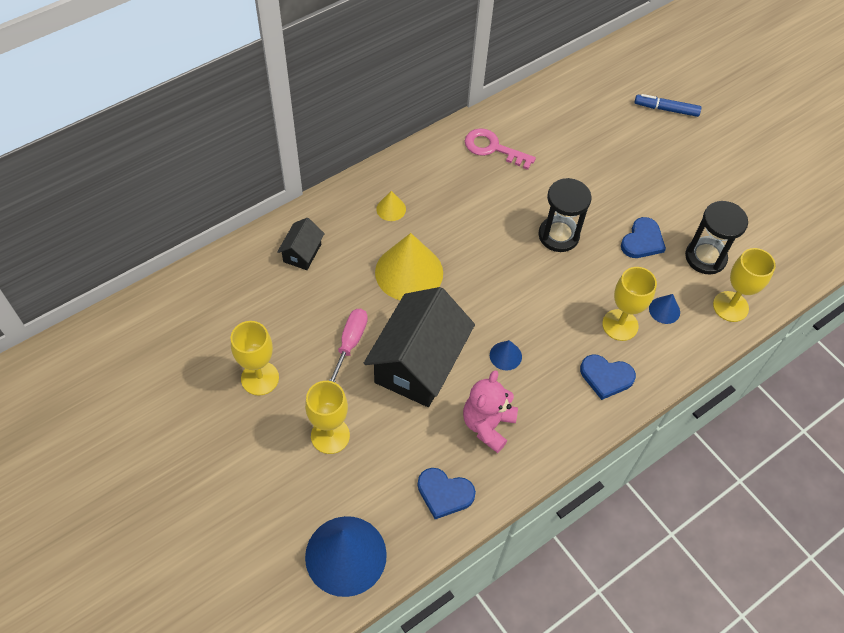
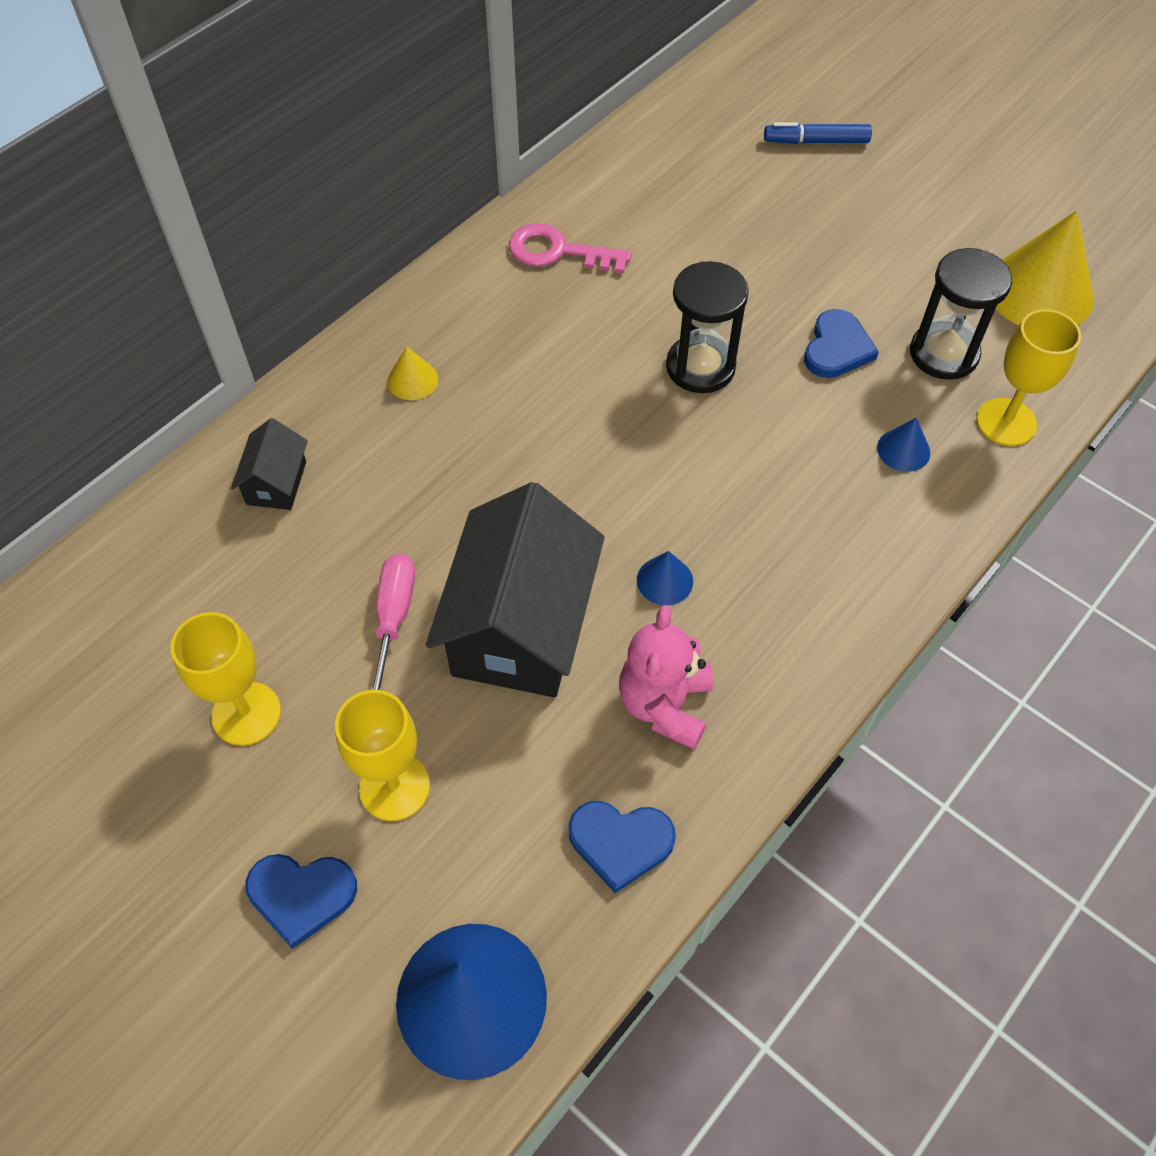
camera: 10 degrees left, 0 degrees up
yellow cone [375,233,443,300] -> yellow cone moved to [996,210,1094,325]
blue heart [580,354,636,400] -> blue heart moved to [245,854,357,949]
yellow goblet [602,267,657,341] -> none

